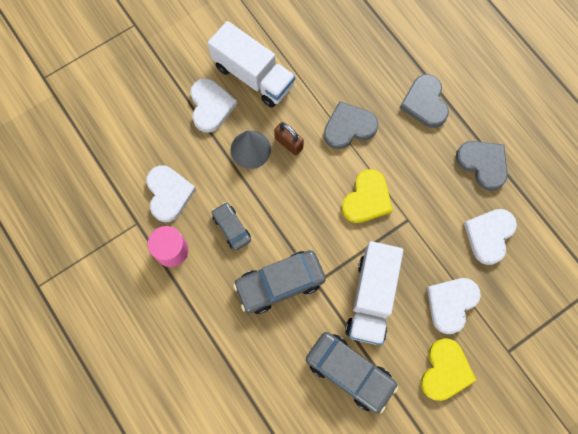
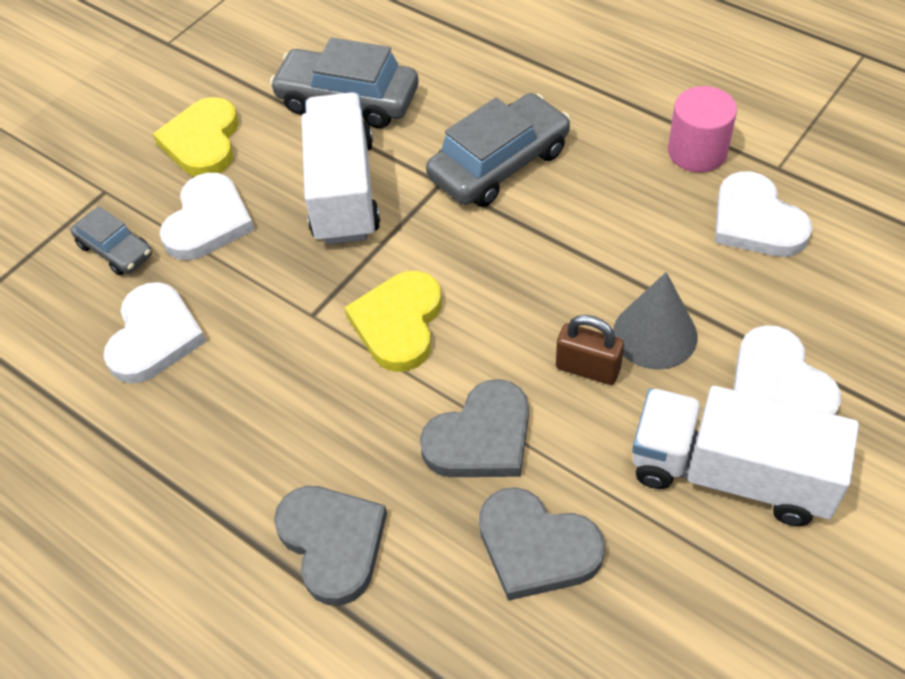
camera: 165 degrees right, 20 degrees down
grey car [212,202,251,250] -> grey car moved to [70,206,152,275]
grey heart [456,141,508,191] -> grey heart moved to [479,487,605,601]

